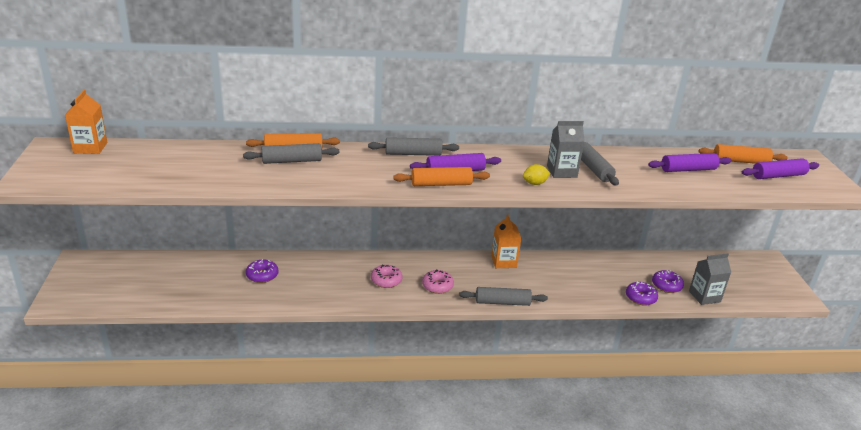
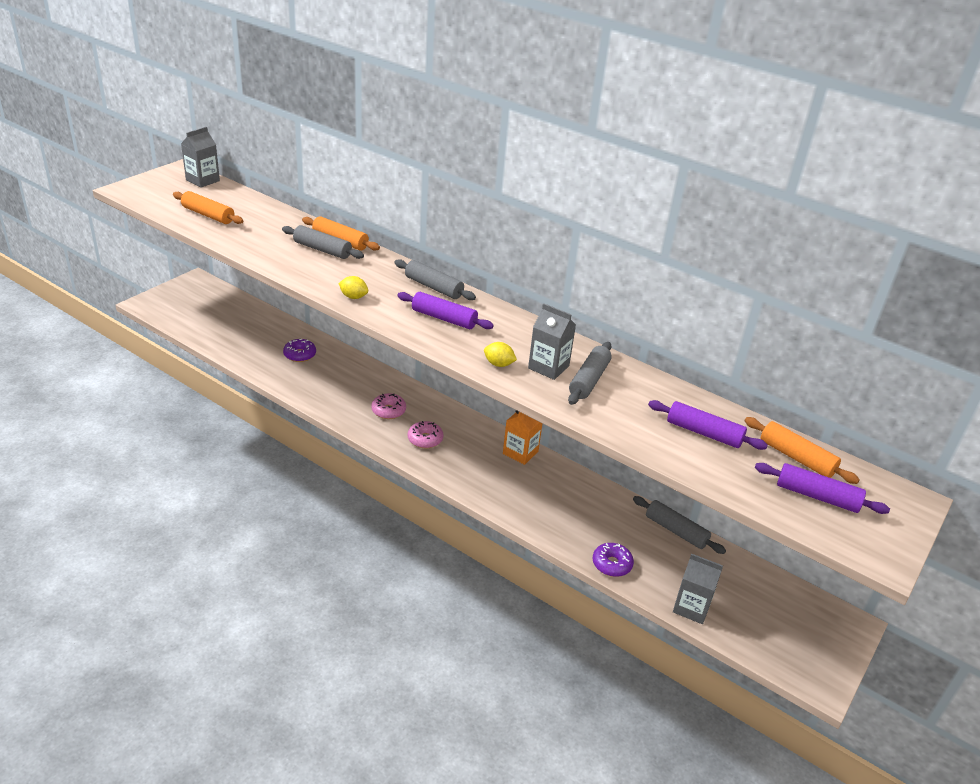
camera: 40 degrees right, 5 degrees up
orange carton [65,90,107,154] -> grey carton [181,127,220,188]
orange rolling pin [393,167,490,186] -> orange rolling pin moved to [173,191,243,224]
grey rolling pin [459,287,548,306] -> grey rolling pin moved to [633,496,726,554]
purple donut [652,270,684,293] -> none
none -> yellow lemon [338,276,368,299]

